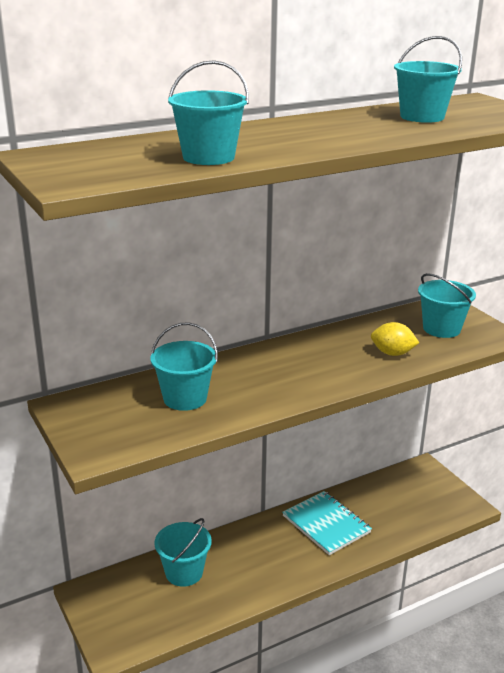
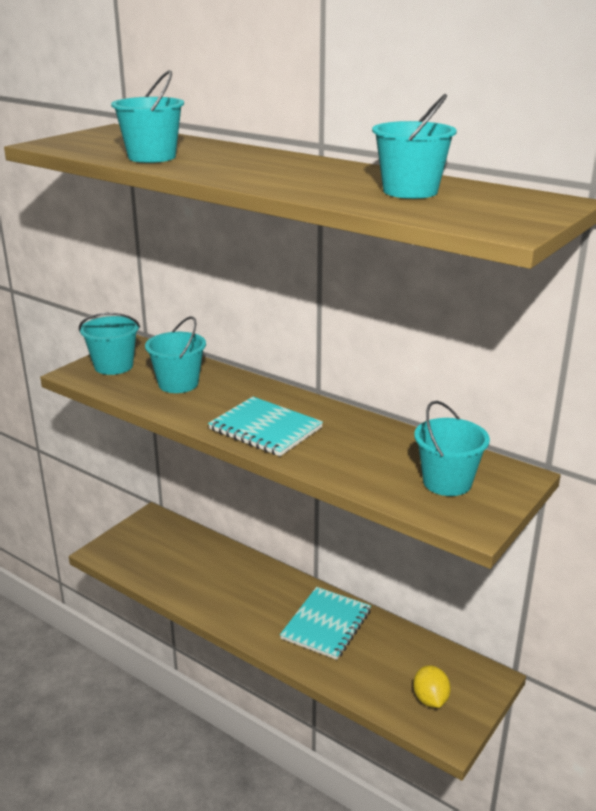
camera: 65 degrees right, 0 degrees up
turquoise bucket [154,518,212,587] -> turquoise bucket moved to [79,313,140,375]
yellow lemon [371,322,419,356] -> yellow lemon moved to [413,665,451,708]
none -> turquoise notebook [208,397,323,456]

